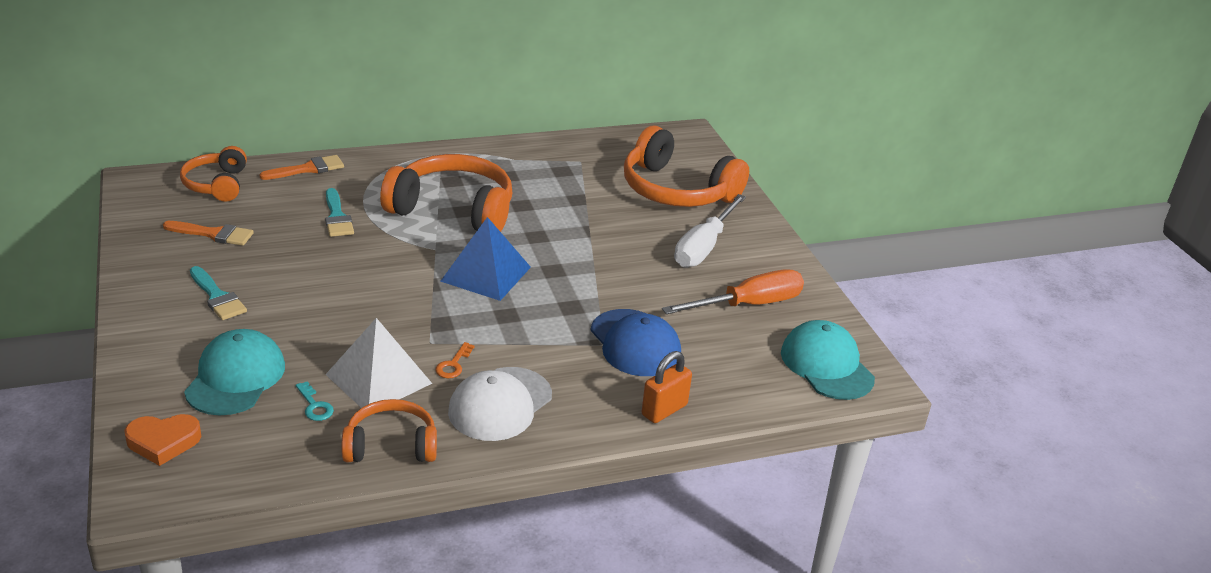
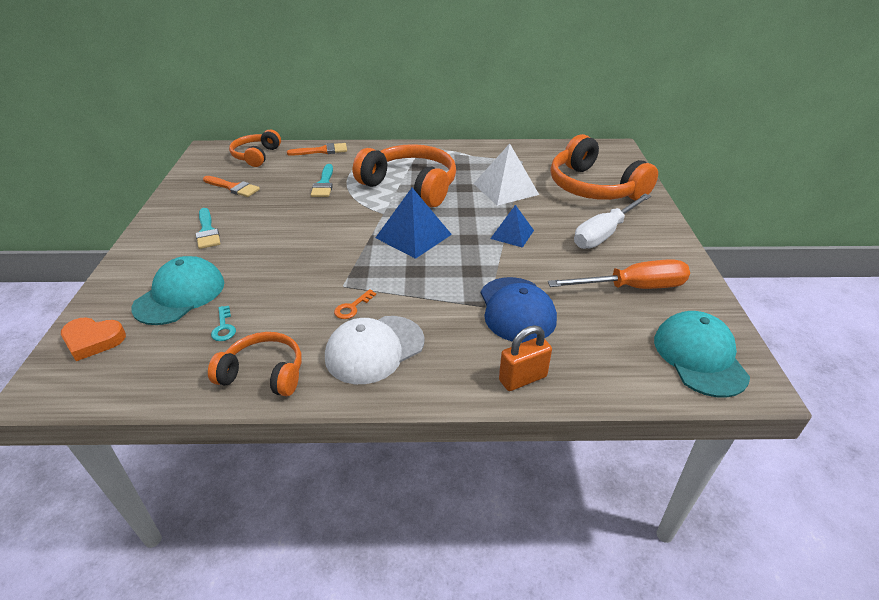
camera: 20 degrees right, 5 degrees up
white pyramid [325,318,432,408] -> white pyramid moved to [473,144,539,206]
none -> blue pyramid [490,205,534,248]

